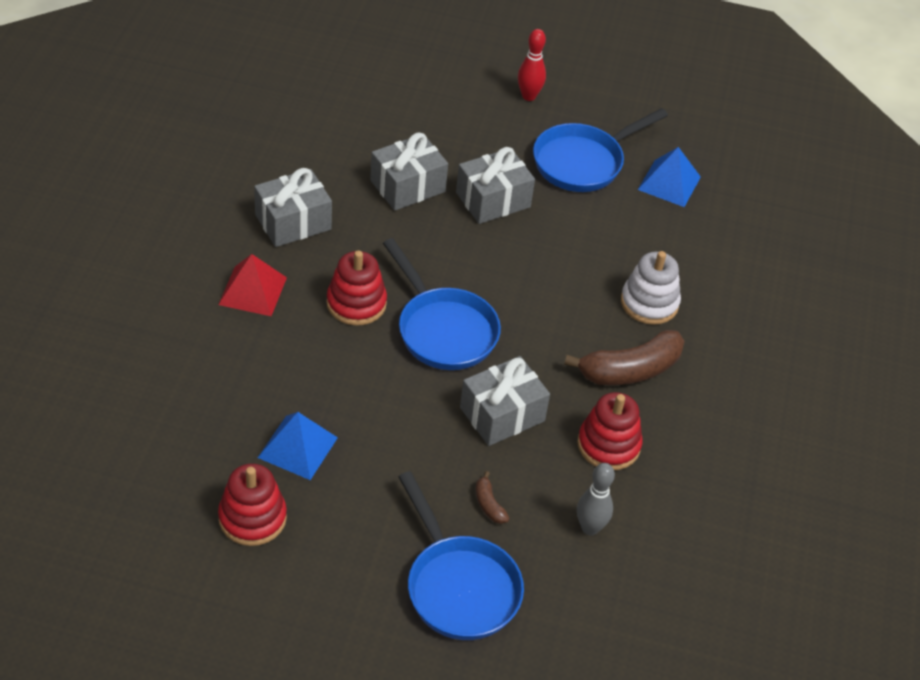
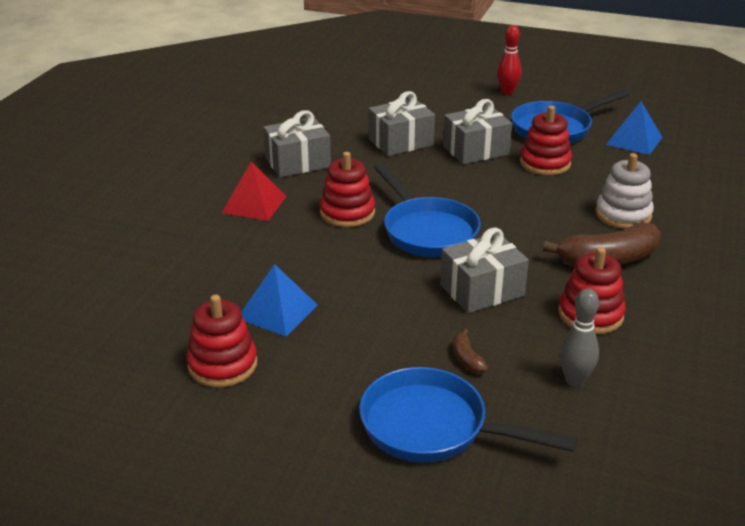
camera: 10 degrees right, 15 degrees down
blue pan [398,471,524,640] -> blue pan turned 135 degrees clockwise [359,367,577,463]
none -> red stacking toy [520,106,572,175]

